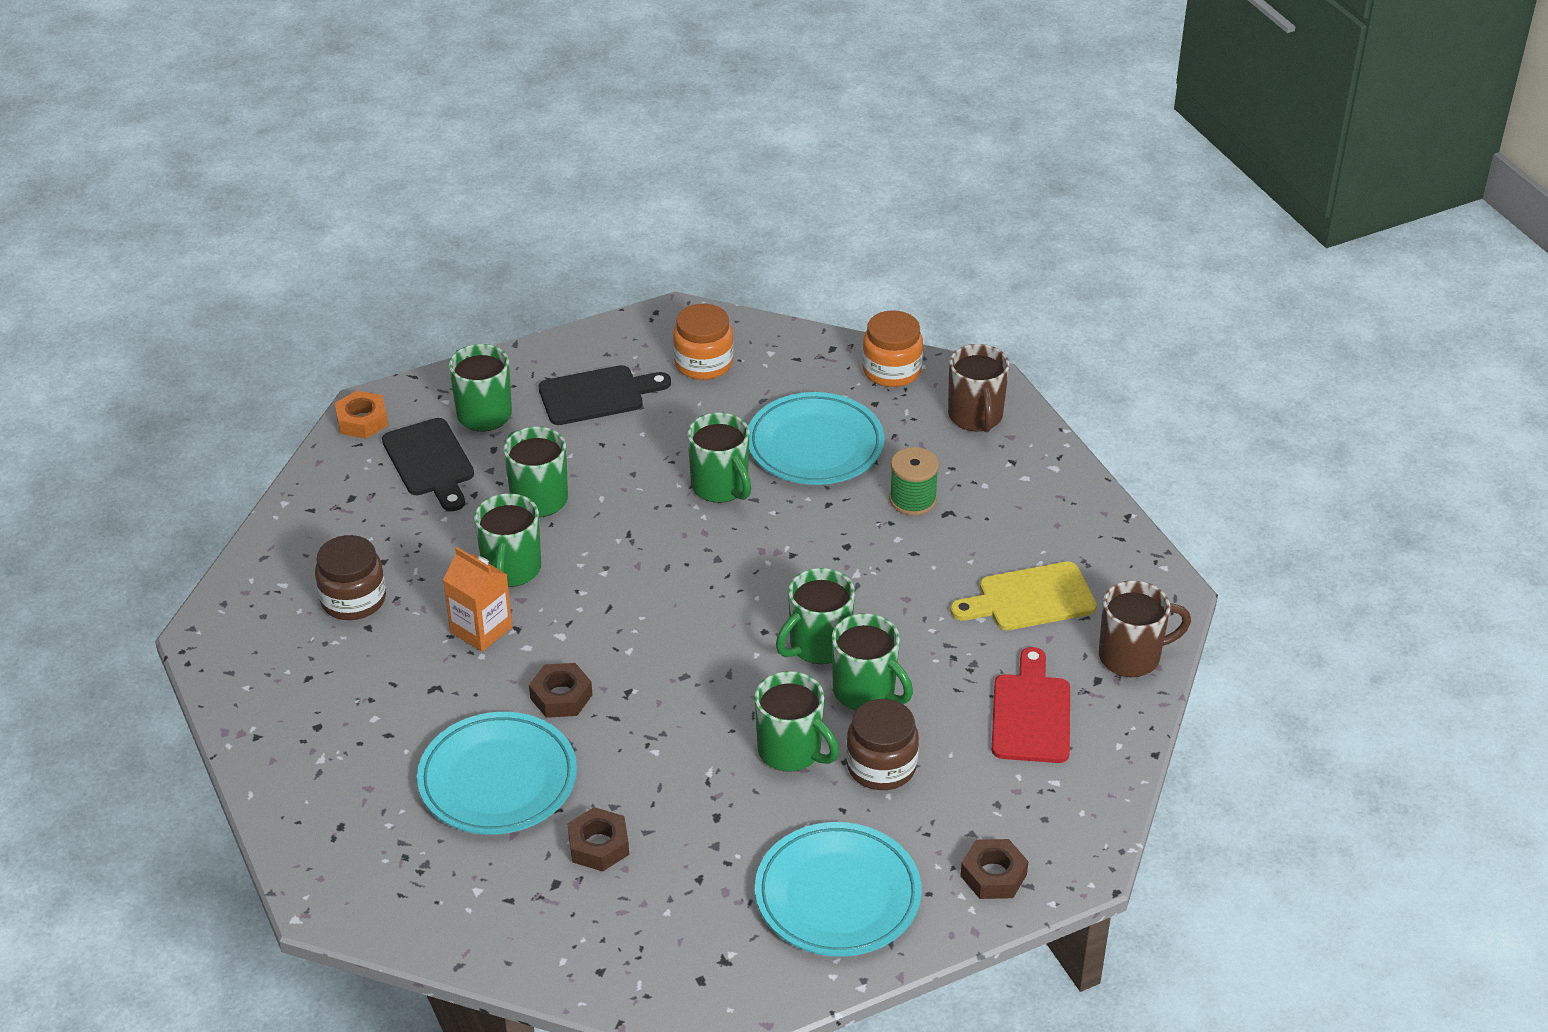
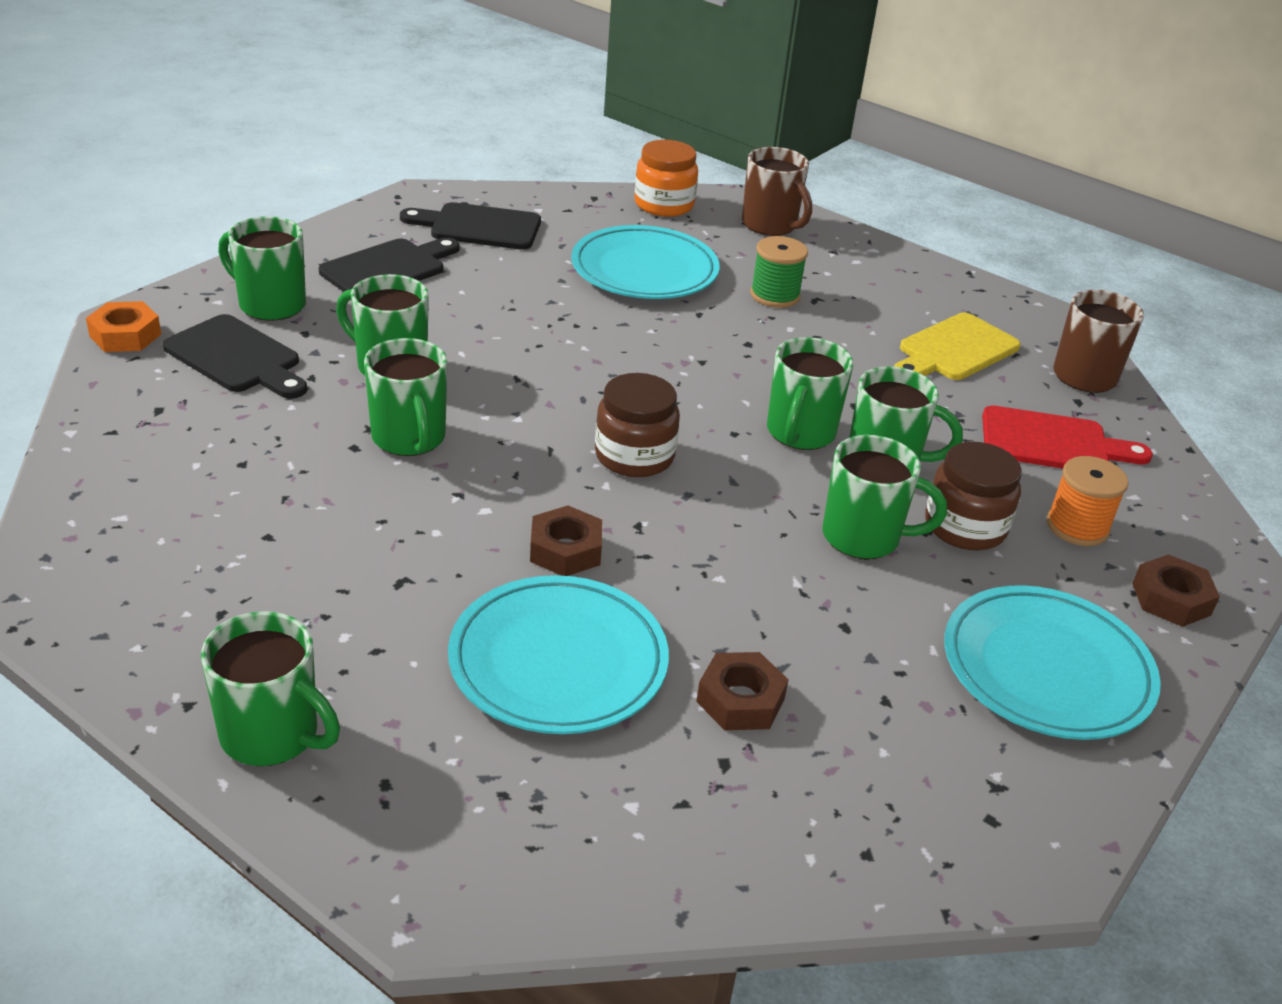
camera: 30 degrees left, 5 degrees down
brown jar [315,535,386,620] -> brown jar moved to [595,373,680,477]
orange carton [443,547,512,652] -> none
orange jar [673,304,734,380] -> black cutting board [400,202,541,250]
green mug [687,412,751,503] -> green mug moved to [201,611,340,766]
red cutting board [992,647,1070,763] -> red cutting board turned 120 degrees clockwise [982,405,1153,468]
none -> orange spool [1046,456,1129,546]

